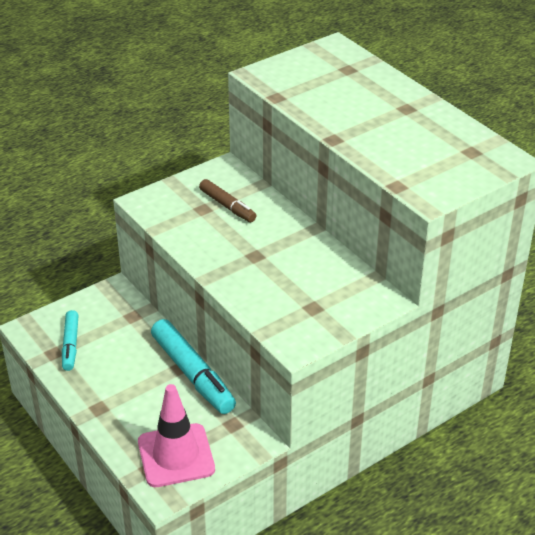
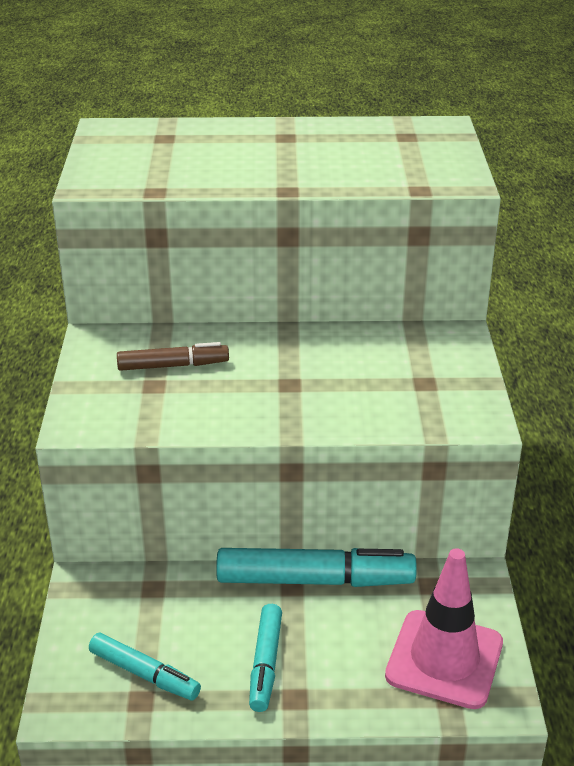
camera: 55 degrees left, 5 degrees down
none -> turquoise marker [249,604,282,712]

